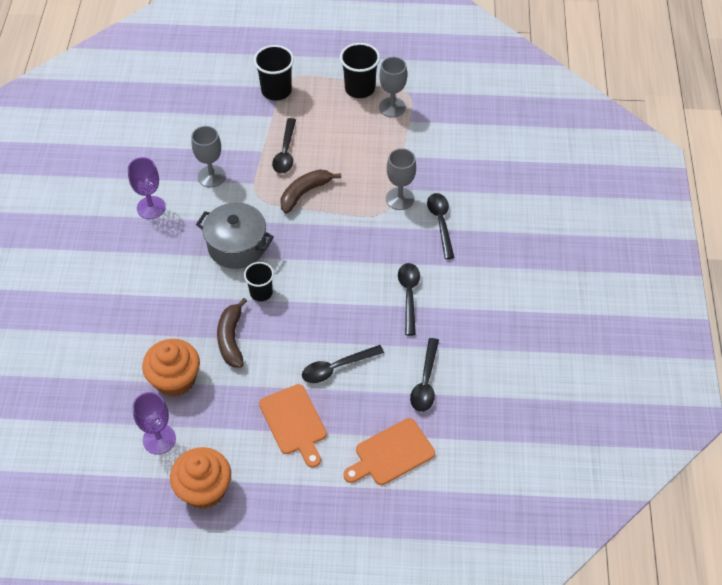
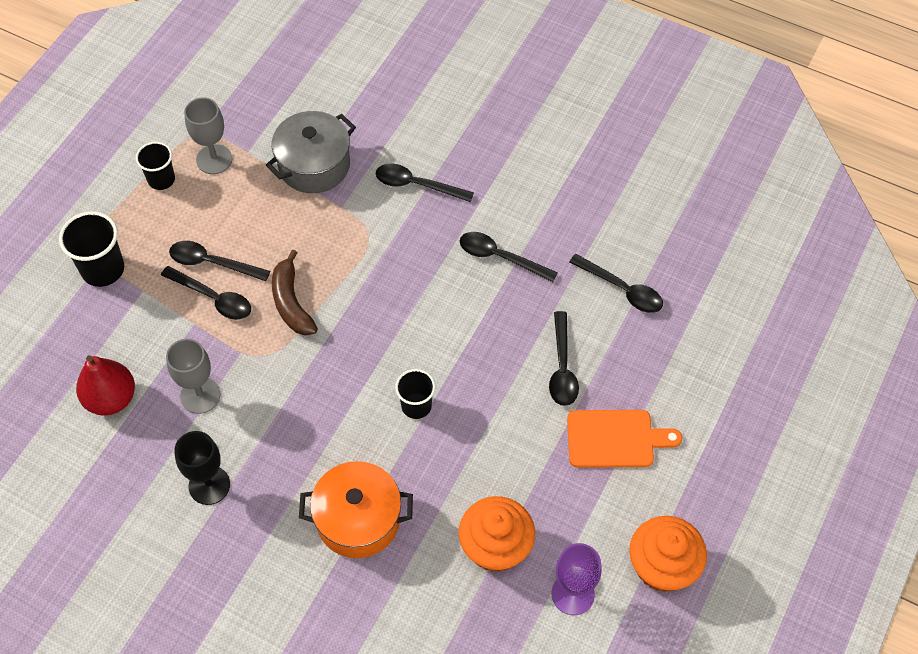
camera: 65 degrees left, 5 degrees up
purple goblet [128,157,166,219] -> black goblet [174,431,230,505]
grey pot [196,202,274,269] -> grey pot moved to [266,111,356,193]
brown banana [217,298,247,368] -> none
black cup [340,43,380,98] -> black cup [136,142,175,190], size x0.66
orange cutting board [343,418,435,485] -> none
grey goblet [386,148,416,210] -> none
none -> red pear [76,355,135,415]
none -> black spoon [169,241,270,281]
none -> orange pot [299,461,413,558]

